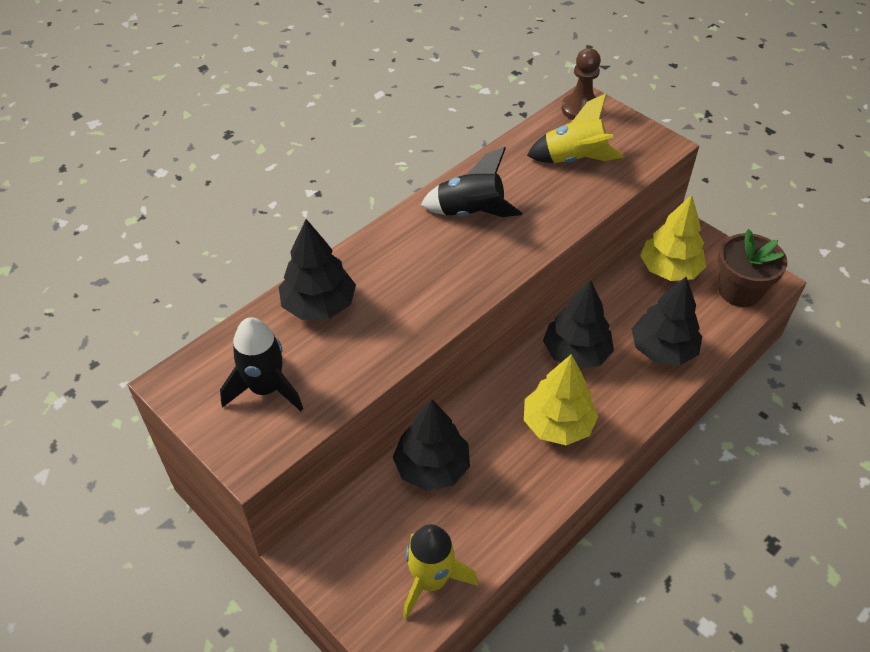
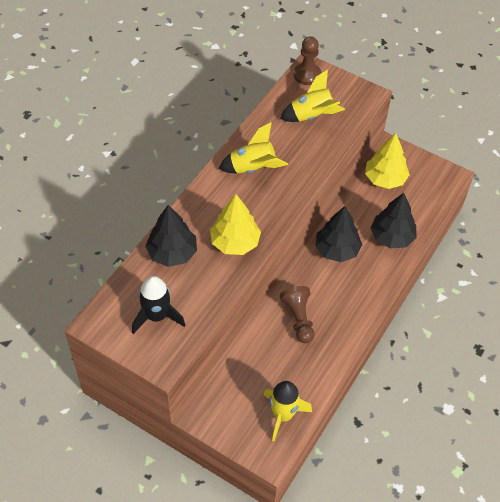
camera: 15 degrees left, 5 degrees up
black tree [393,399,470,491] -> none
black rocket [421,147,522,217] -> yellow rocket [218,122,288,174]
yellow tree [524,354,598,445] -> yellow tree moved to [210,194,261,255]
brown flower pot [718,229,787,307] -> none
none -> brown pawn [280,286,314,343]

